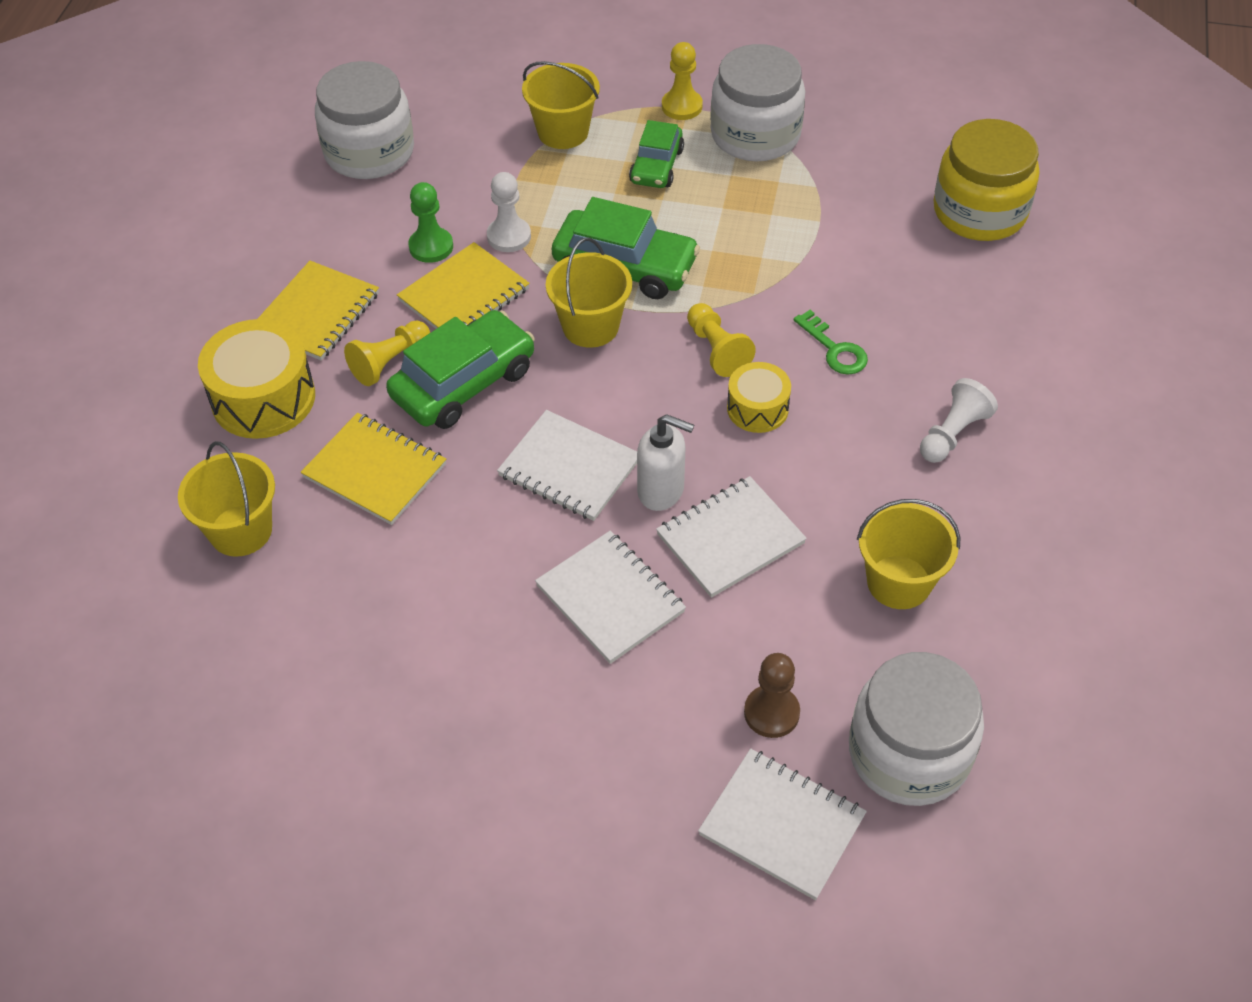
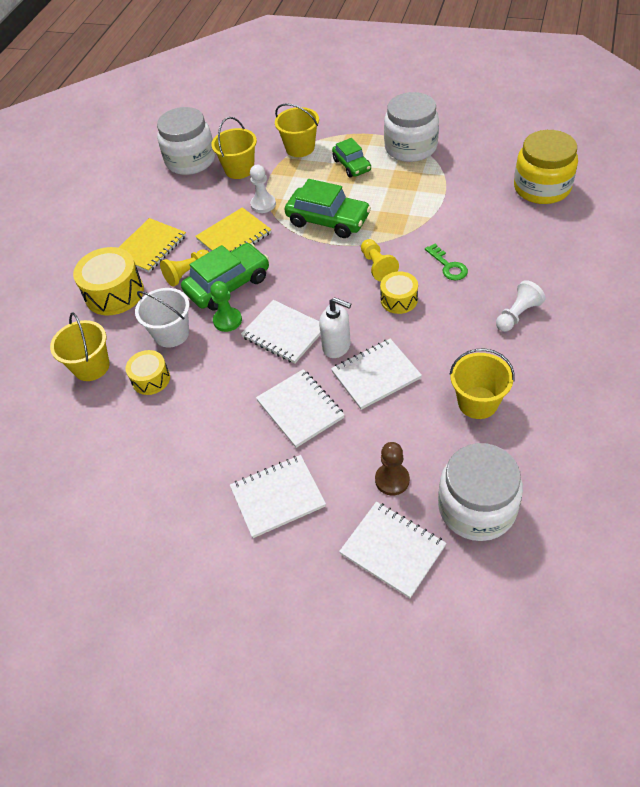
camera: 10 degrees right, 0 degrees up
yellow notebook [301,413,446,525] -> white bucket [135,288,190,348]
green pawn [408,182,453,263] -> green pawn moved to [210,281,242,332]
yellow bucket [546,238,632,348] -> yellow bucket moved to [211,117,257,179]
green car [629,120,684,188] -> green car turned 45 degrees counterclockwise [332,138,371,177]
yellow pawn [662,42,703,120] -> none
none -> yellow drum [125,350,170,395]
none -> white notebook [230,455,326,538]

